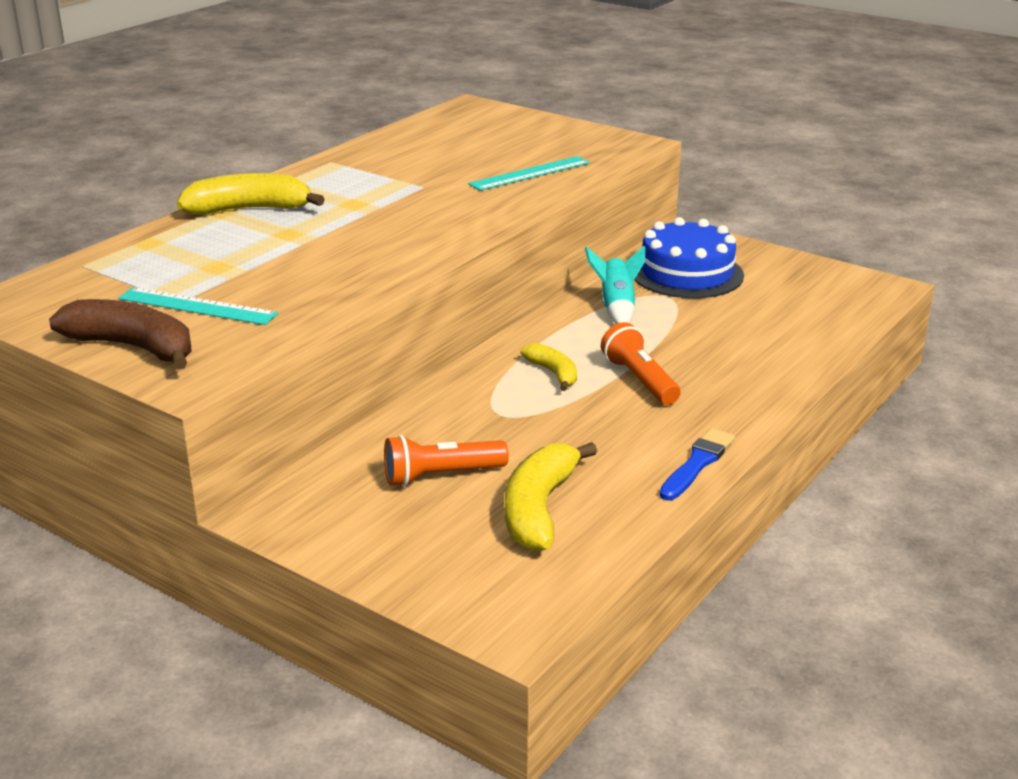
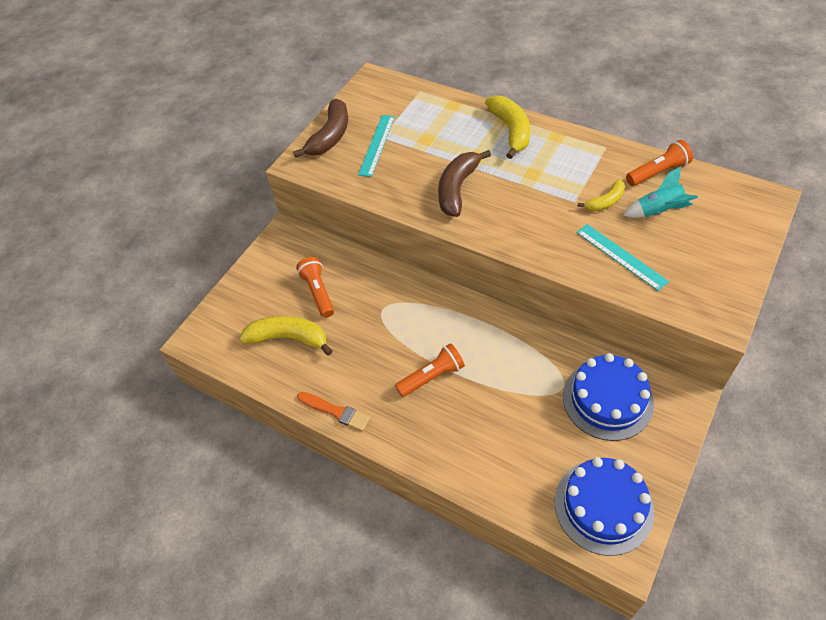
camera: 90 degrees right, 25 degrees up
yellow banana [520,343,577,391] -> yellow banana moved to [578,179,625,211]
turquoise rocket [585,246,645,324] -> turquoise rocket moved to [623,166,698,218]
blue brush [659,428,735,500] -> orange brush [297,392,370,431]
none -> brown banana [438,150,491,217]
none -> blue cake [555,457,654,556]
none -> orange flashlight [626,140,693,186]

